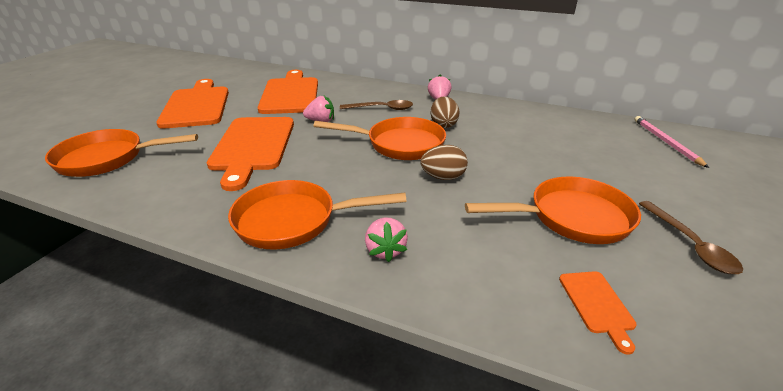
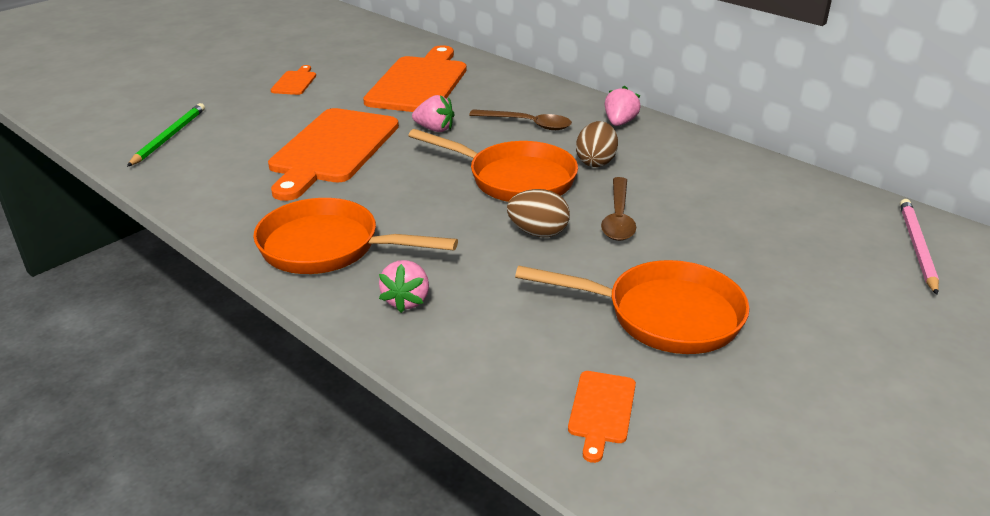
camera: 20 degrees right, 0 degrees up
orange pan [45,129,198,177] -> green pencil [127,103,205,167]
orange cutting board [156,79,229,129] -> orange cutting board [271,65,316,95], size x0.44
brown spoon [639,201,743,274] -> brown spoon moved to [601,177,636,241]

